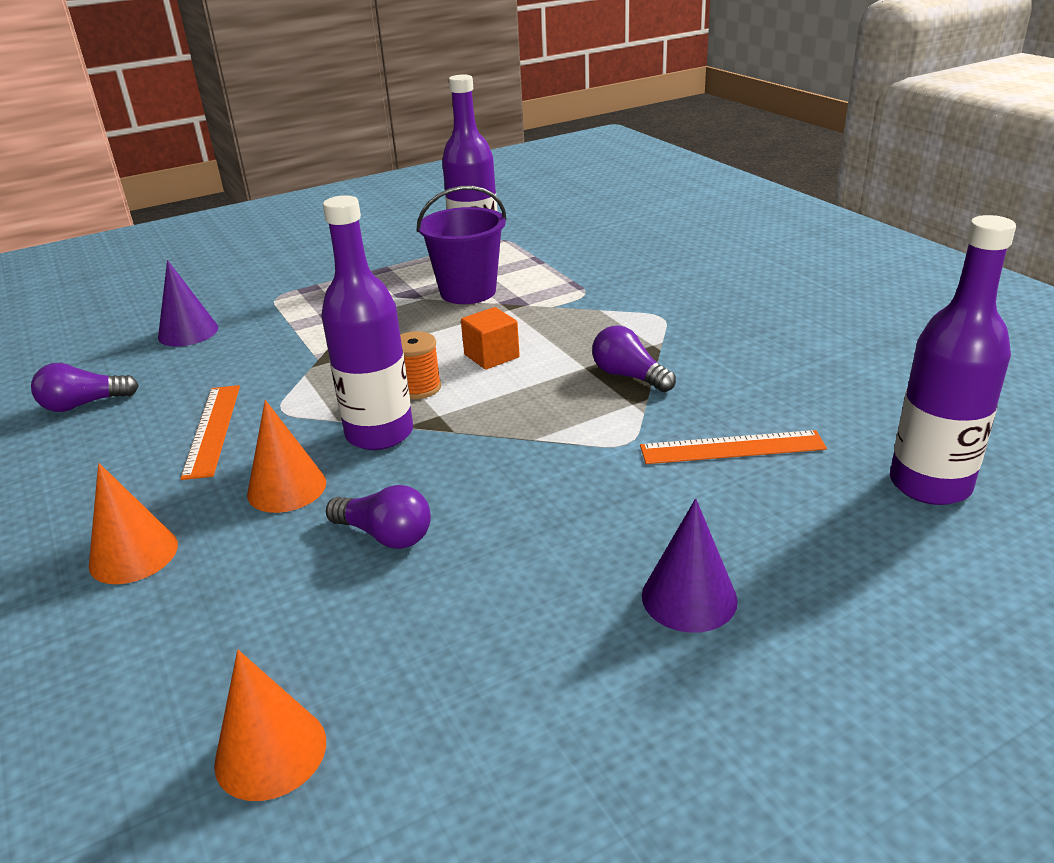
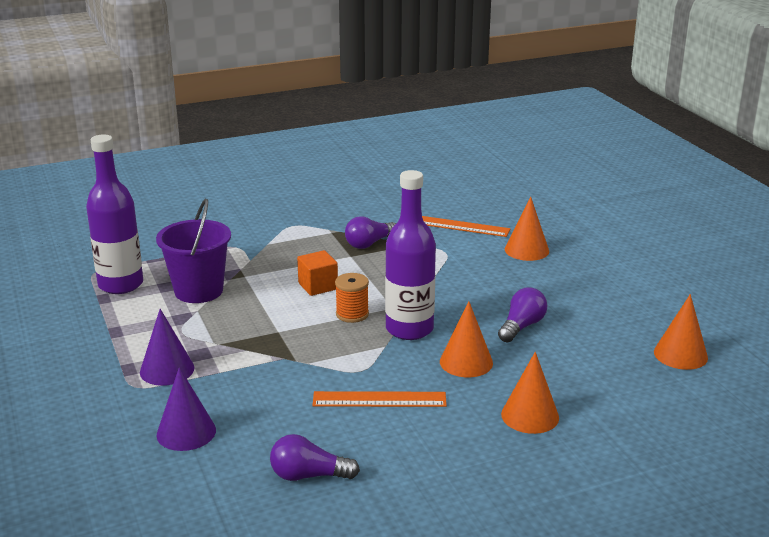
camera: 85 degrees left, 5 degrees down
purple light bulb [31,363,139,412] -> purple light bulb turned 105 degrees clockwise [270,434,360,481]
orange ruler [640,430,827,464] -> orange ruler turned 75 degrees counterclockwise [422,216,510,237]
purple cone [642,498,738,633] -> purple cone moved to [140,309,195,386]
purple bottle [890,215,1016,505] -> none
none -> orange cone [505,197,549,261]

